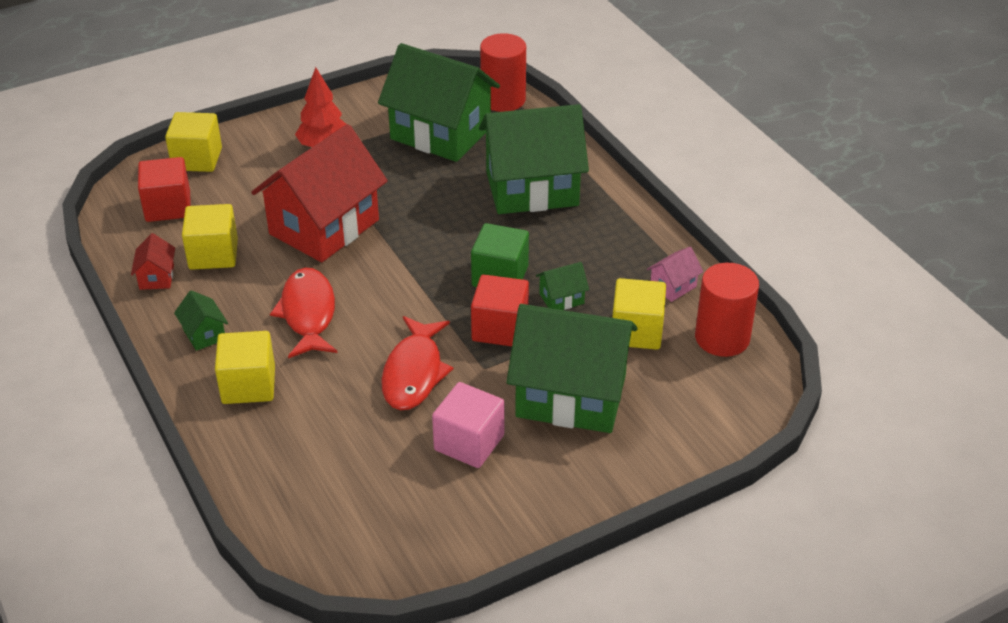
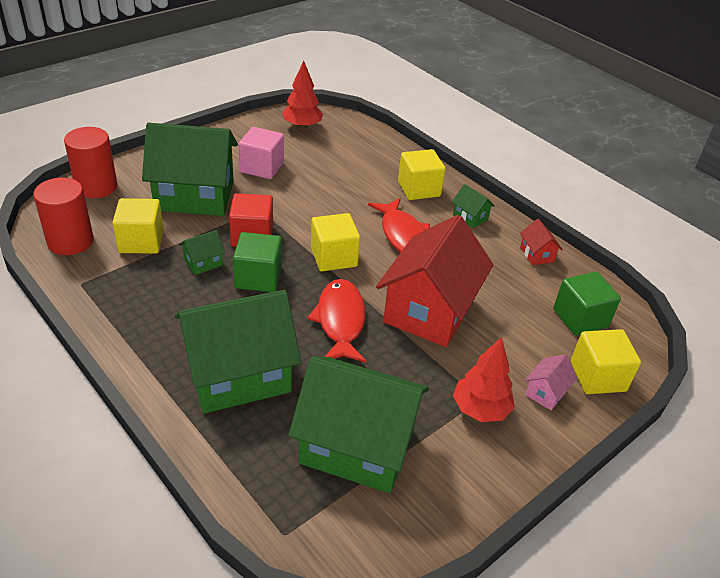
camera: 165 degrees right, 0 degrees up
red cube [138,157,191,222] -> green cube [553,272,621,336]
yellow cube [182,204,238,270] -> yellow cube moved to [311,213,360,271]
red fish [381,316,453,410] -> red fish moved to [307,279,366,362]
red cylinder [480,33,526,112] -> red cylinder moved to [64,127,117,198]
pink house [647,246,703,302] -> pink house moved to [525,355,578,410]
none -> red tree [282,61,323,129]

